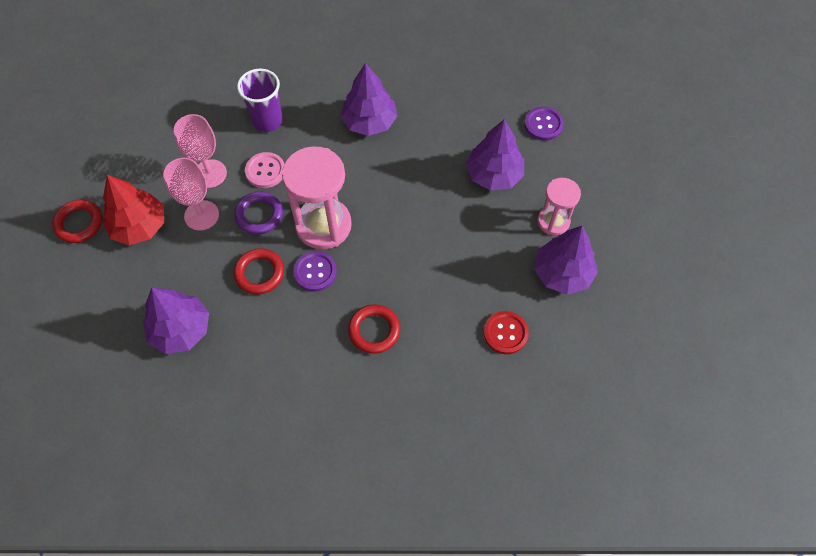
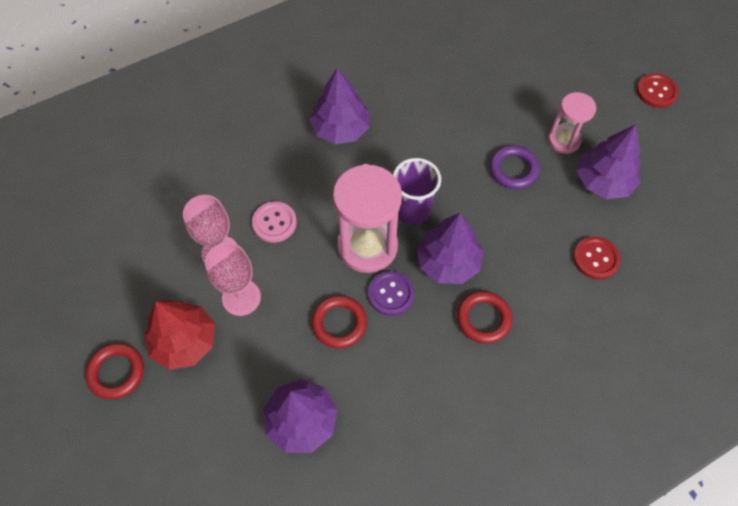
camera: 30 degrees left, 0 degrees up
purple ring [234,191,283,234] -> purple ring moved to [490,145,540,189]
purple cup [237,68,283,132] -> purple cup moved to [393,158,441,225]
purple tree [466,119,524,191] -> purple tree moved to [417,213,484,284]
purple button [524,107,564,141] -> none
none -> red button [637,73,679,108]

